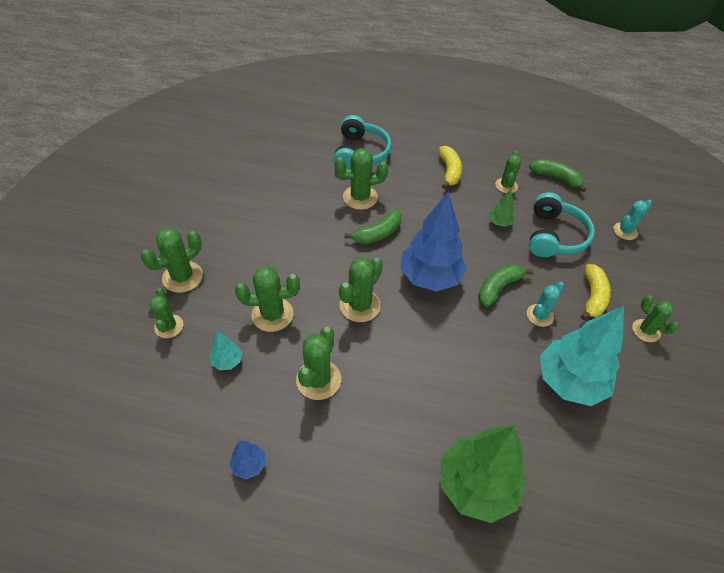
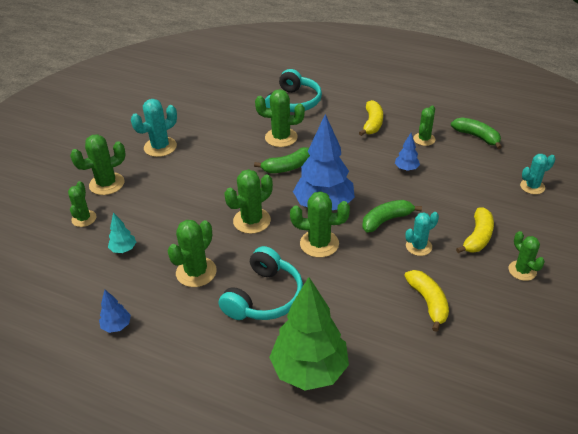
camera: 15 degrees right, 10 degrees down
green cactus [235,266,300,332] -> green cactus moved to [290,191,350,258]
green tree [489,189,515,227] -> blue tree [395,133,420,171]
turquoise headphones [529,192,595,257] -> turquoise headphones moved to [219,246,303,320]
turquoise tree [540,306,624,406] -> yellow banana [404,270,449,332]
none -> turquoise cactus [131,99,177,157]

